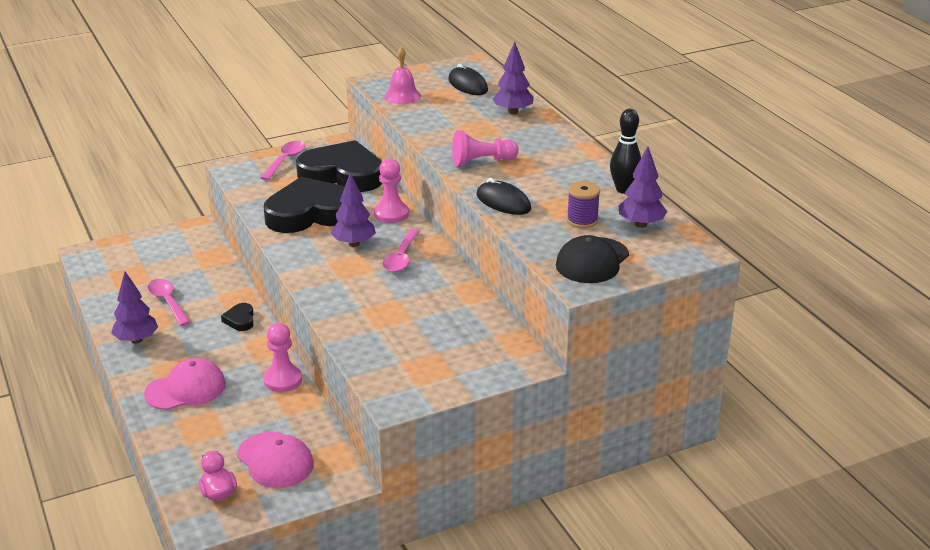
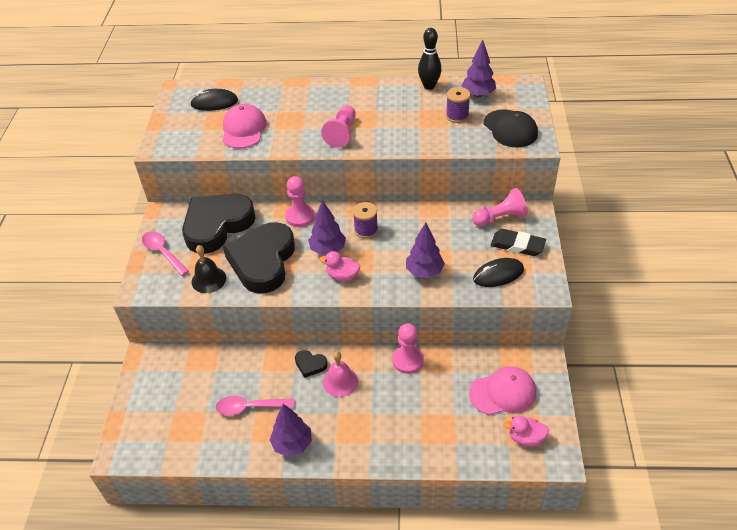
camera: 60 degrees left, 15 degrees up
pink cap [144,358,226,410] -> pink cap moved to [222,104,267,149]
pink spoon [382,229,420,272] -> purple spool [353,202,378,239]
pink bell [384,47,421,104] -> pink bell moved to [323,351,358,397]
black mouse [476,178,531,215] -> black mouse moved to [473,258,524,287]
purple tree [492,42,534,115] -> purple tree moved to [406,222,445,278]
none -> black bell [192,245,226,293]
none -> pink duck [319,251,360,281]
none -> pink pawn [472,188,528,226]
none -> black eraser [491,229,546,256]

